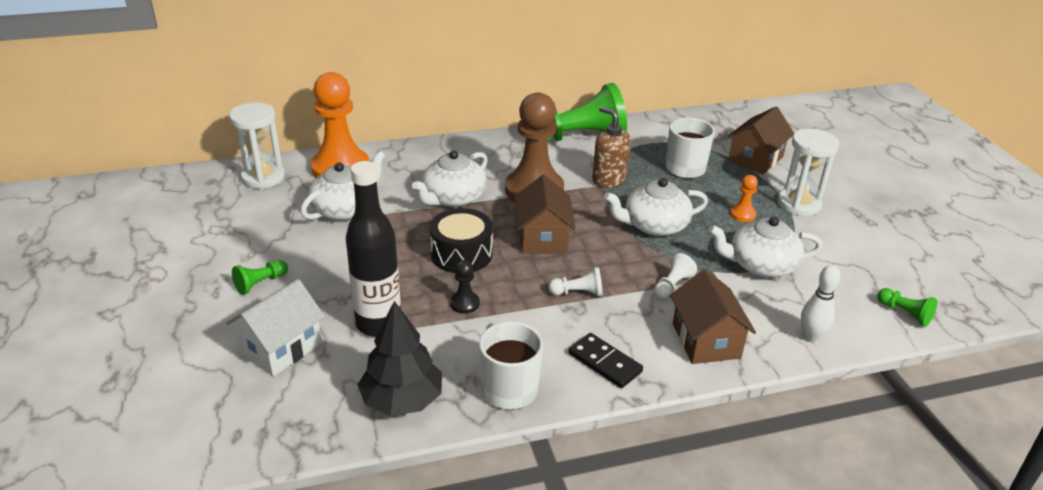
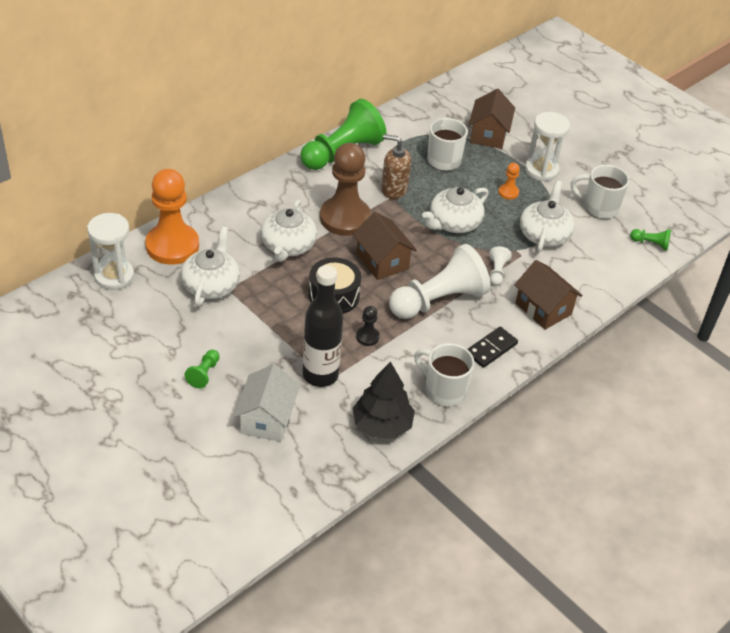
camera: 30 degrees left, 10 degrees up
white pawn [548,267,603,296] -> white pawn [389,244,491,319], size x2.39
black domino [569,333,643,388] -> black domino turned 60 degrees counterclockwise [467,327,518,368]
white teapot [708,216,822,278] -> white teapot turned 135 degrees clockwise [520,181,575,252]
white bowling pin [801,265,840,343] -> none
none -> white mug [571,165,629,219]

